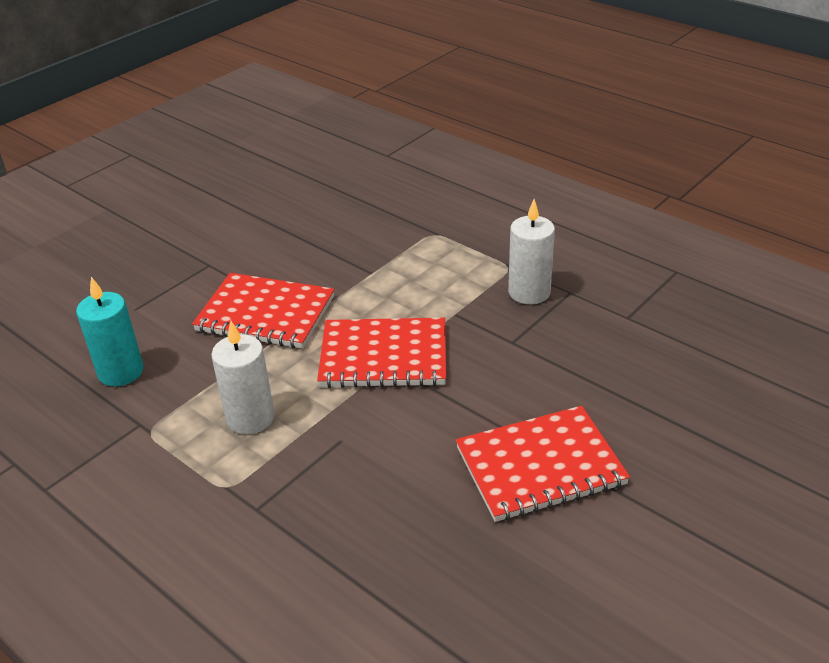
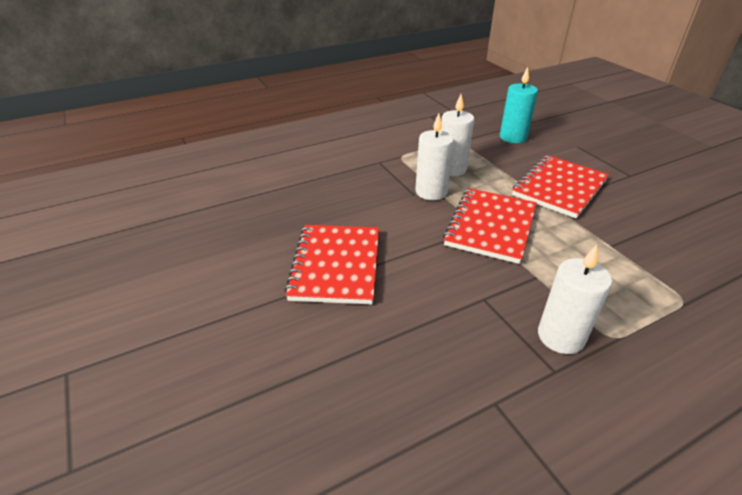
camera: 110 degrees right, 0 degrees up
none -> white candle [415,114,454,200]

